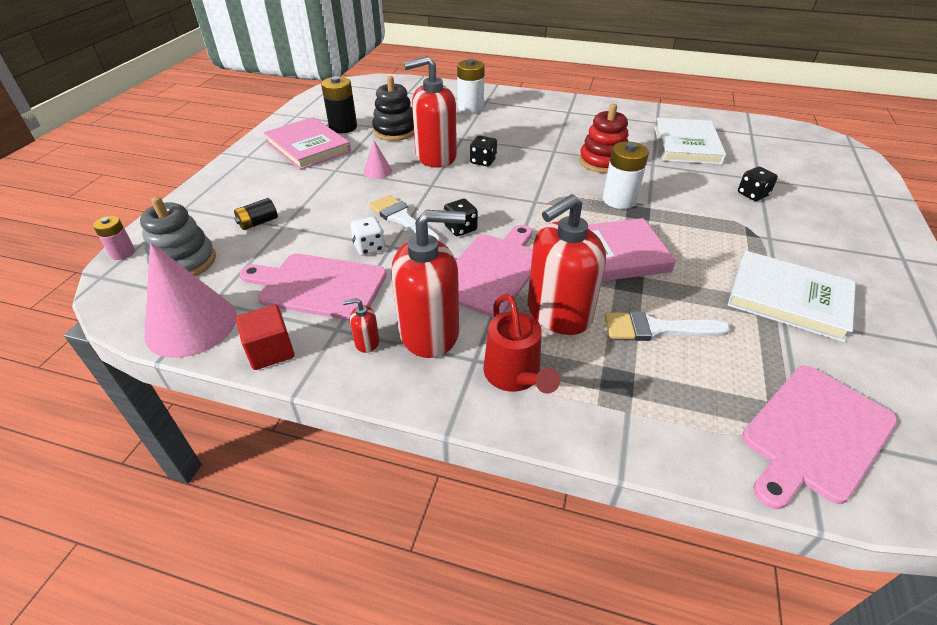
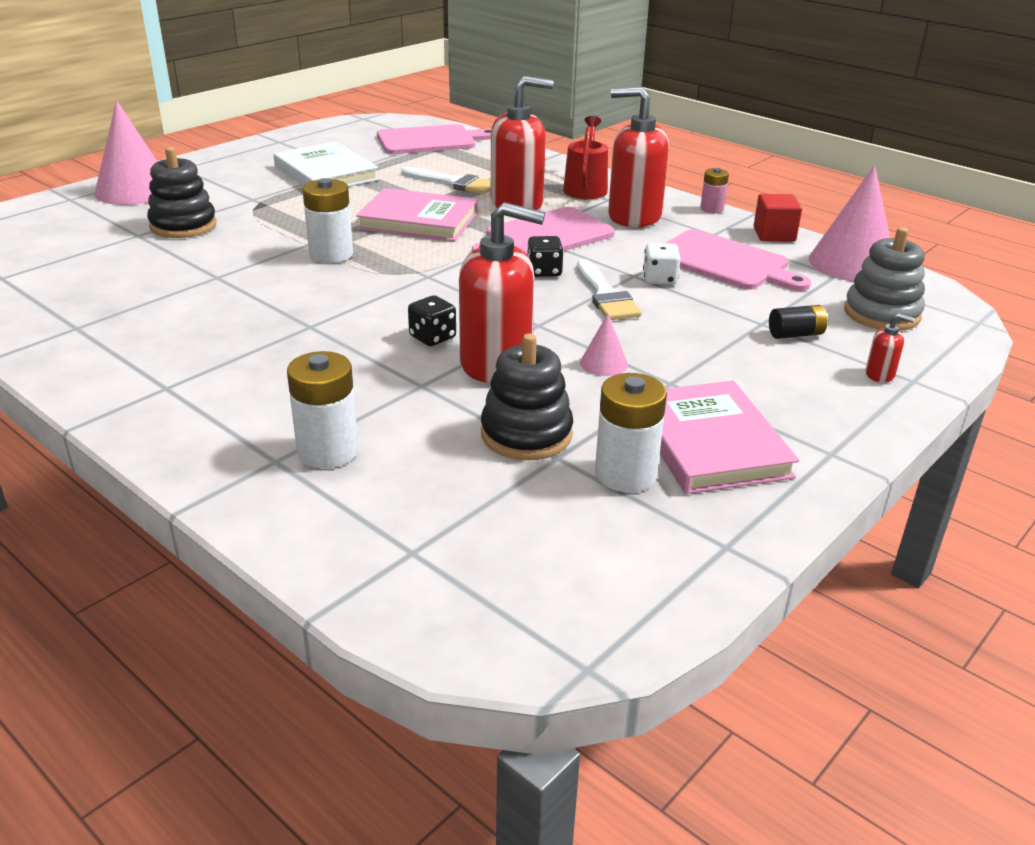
camera: 155 degrees left, 10 degrees down
pink battery [93,216,135,260] -> pink battery moved to [700,168,729,213]
black battery [321,76,357,133] -> white battery [595,373,667,493]
red soap dispenser [343,298,379,353] -> red soap dispenser moved to [866,313,915,383]
red stacking toy [579,104,629,173] -> none
white book [655,118,726,165] -> none
black dice [738,167,778,201] -> black stacking toy [147,147,217,238]
none -> pink cone [94,100,158,205]

